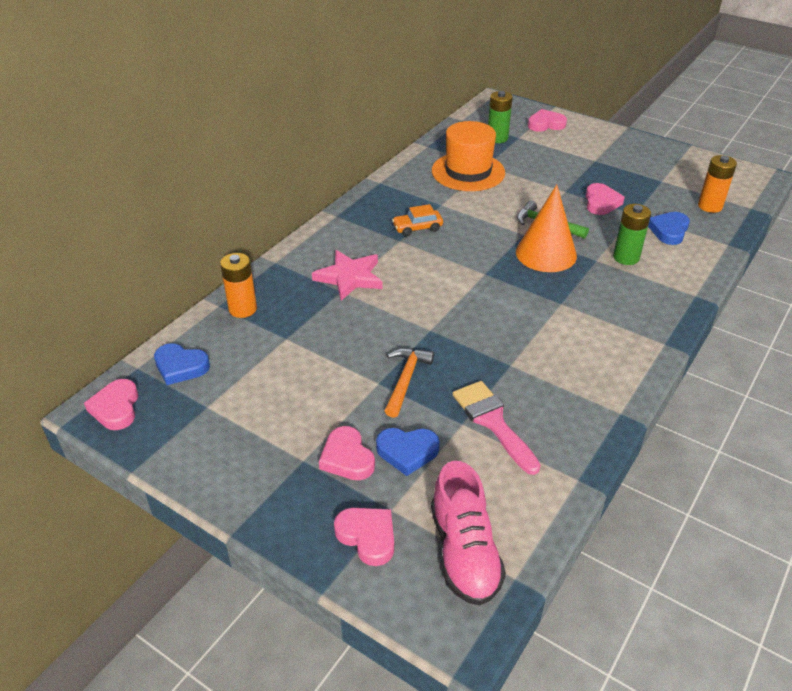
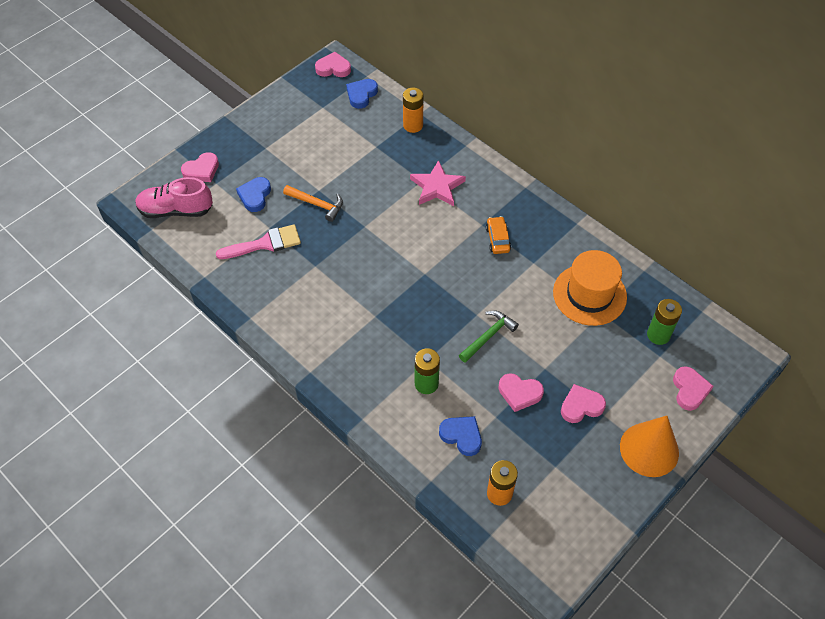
camera: 100 degrees right, 15 degrees up
pink heart [319,426,375,480] -> pink heart moved to [561,384,606,423]
orange cone [516,185,577,272] -> orange cone moved to [620,416,679,477]

